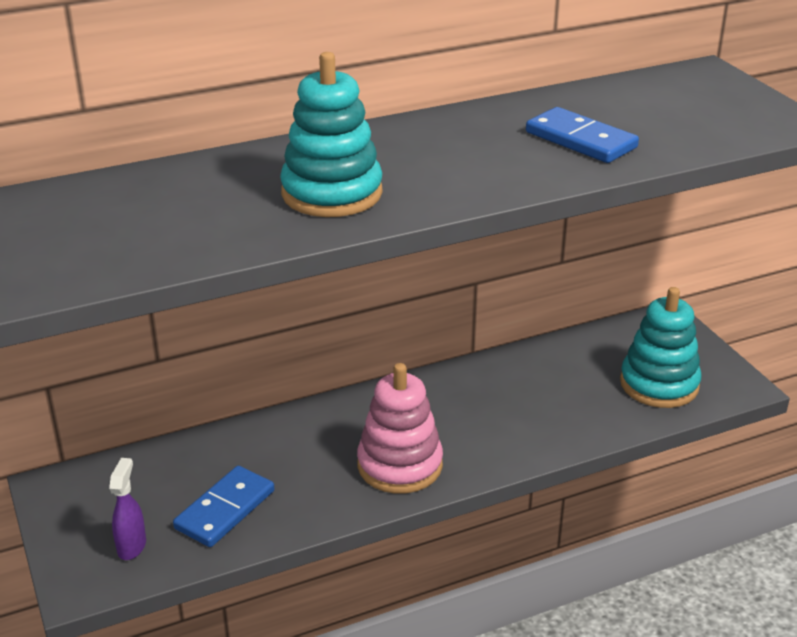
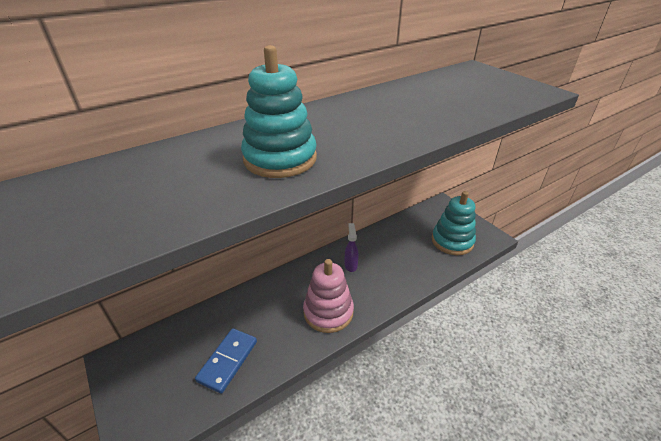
camera: 10 degrees left, 5 degrees up
purple spray bottle [109,458,146,560] -> purple spray bottle moved to [345,223,358,272]
blue domino [526,107,639,163] -> none

